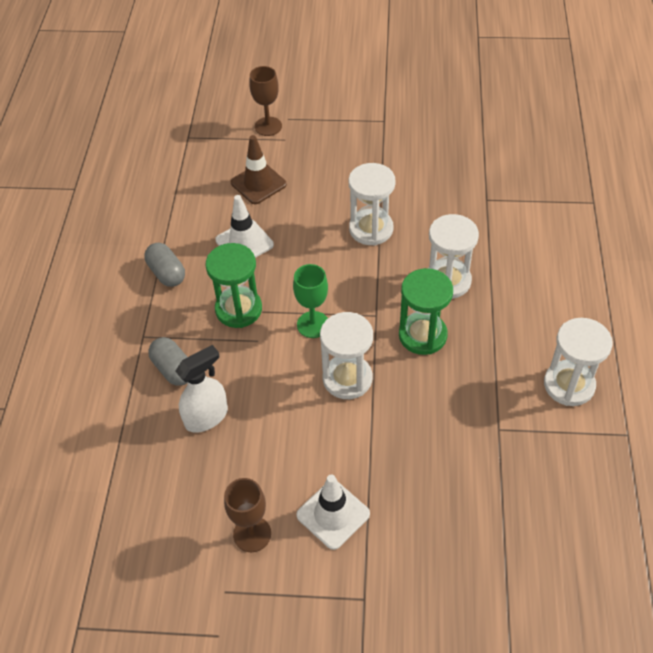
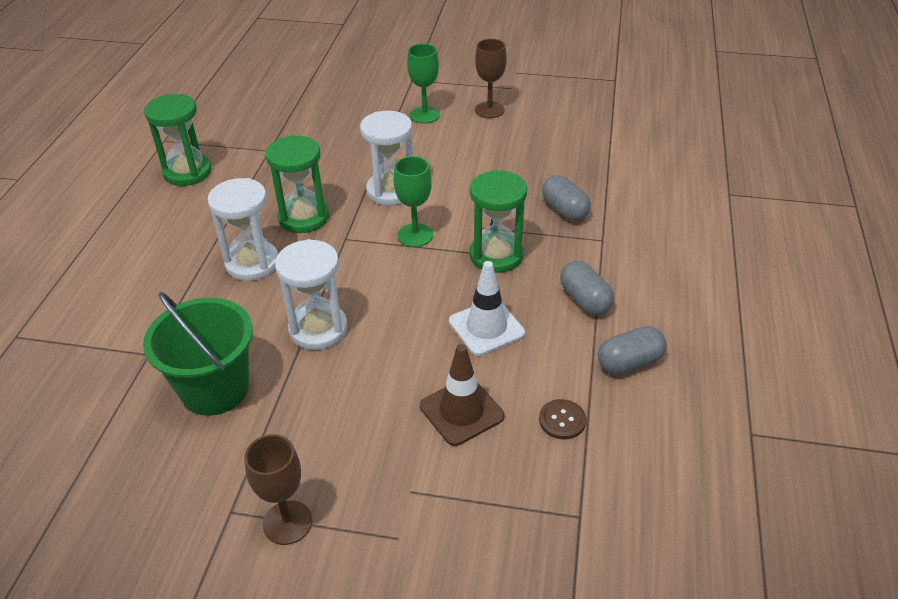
camera: 175 degrees left, 10 degrees down
white spray bottle [175,345,228,433] -> none
brown goblet [249,66,282,136] -> brown goblet moved to [244,434,312,545]
white traffic cone [296,475,370,550] -> green goblet [407,44,440,124]
white hourglass [544,318,613,406] -> green hourglass [144,94,212,186]
none -> green bucket [143,292,253,416]
none -> brown button [539,399,586,440]
none -> grey capsule [598,326,667,374]

